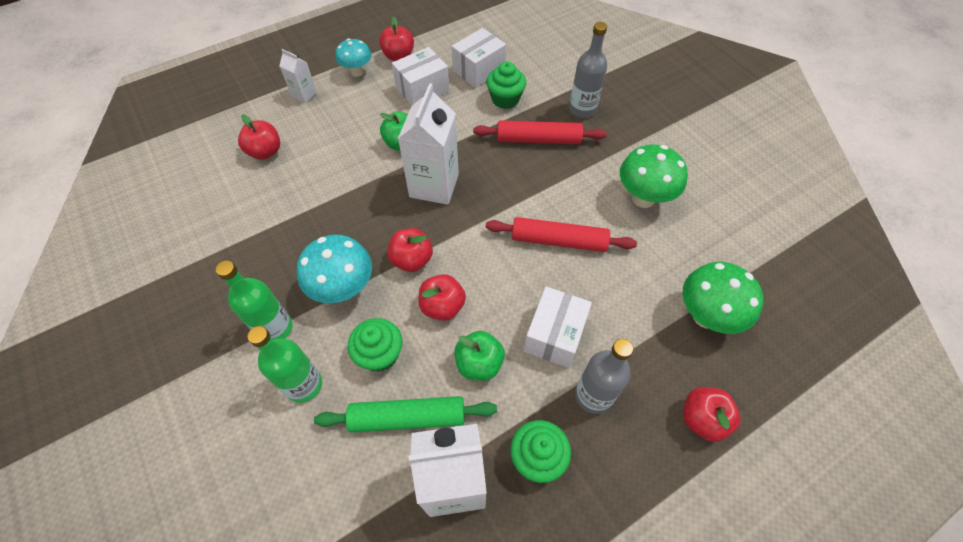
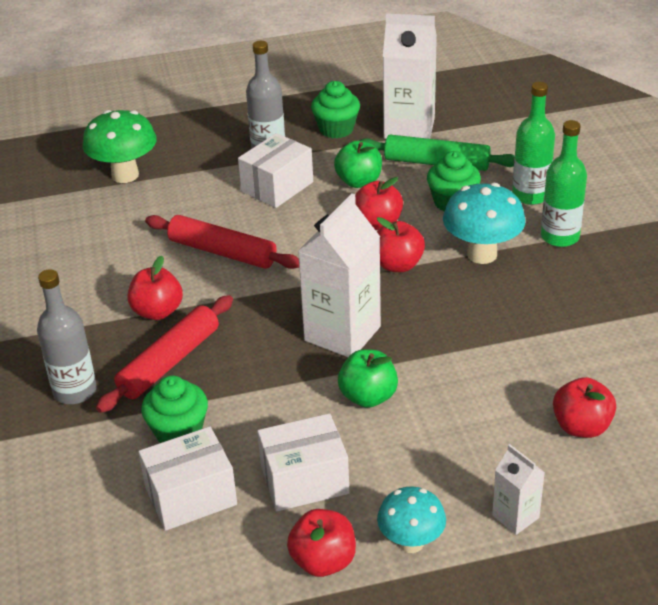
camera: 160 degrees left, 20 degrees down
red rolling pin [473,120,607,144] -> red rolling pin turned 75 degrees counterclockwise [96,295,233,413]
green mushroom [620,144,688,208] -> none
red apple [683,387,741,442] -> red apple moved to [127,256,183,320]

